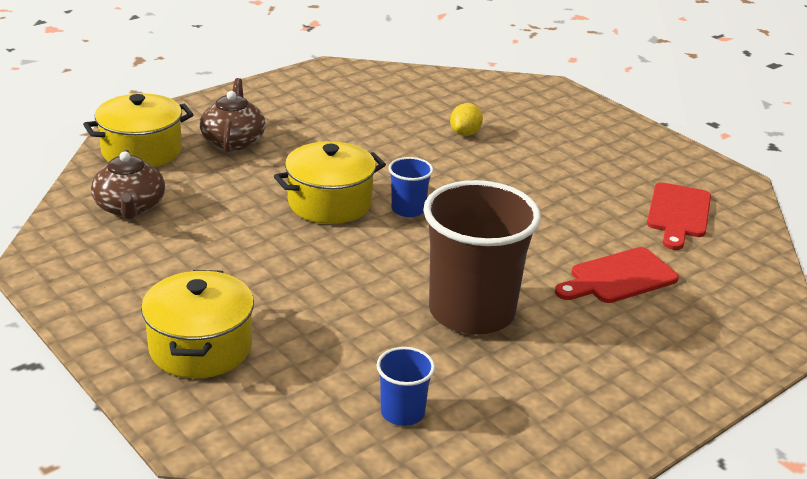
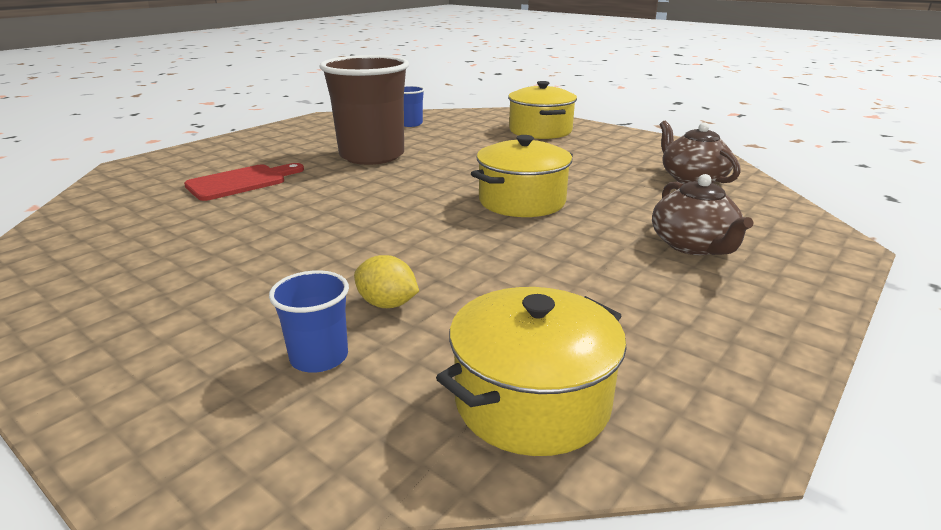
camera: 170 degrees right, 5 degrees down
yellow pot [83,93,194,167] -> yellow pot moved to [436,287,627,456]
blue cup [388,157,433,217] -> blue cup moved to [269,270,349,373]
yellow lemon [450,103,483,136] -> yellow lemon turned 75 degrees counterclockwise [354,255,419,308]
red cutting board [647,182,711,250] -> none

